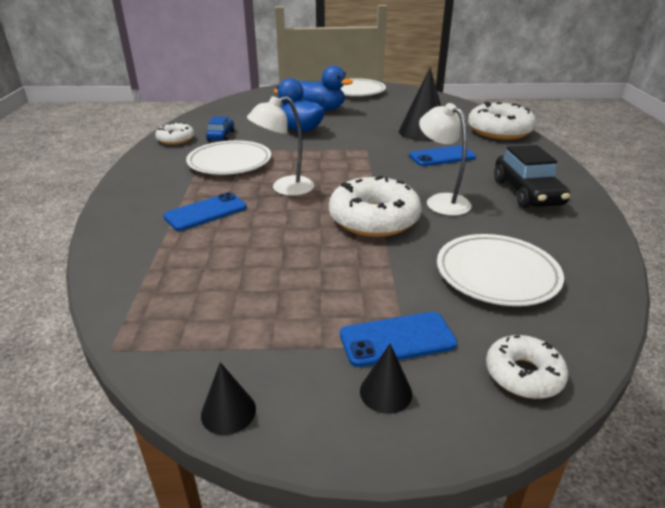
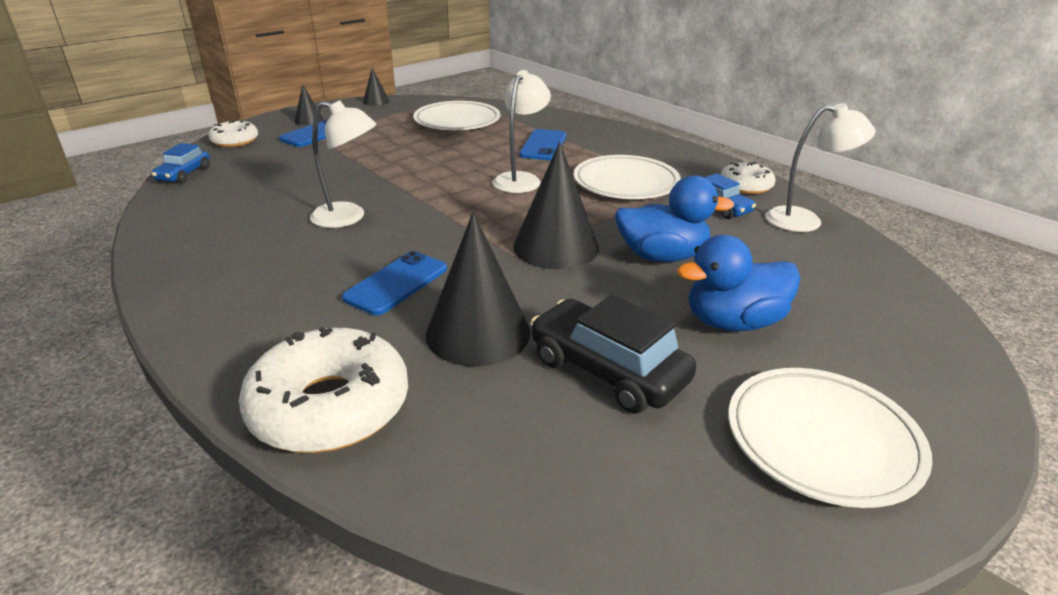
camera: 140 degrees right, 0 degrees up
white donut [329,176,422,237] -> none
white plate [437,234,564,306] -> white plate moved to [413,101,500,130]
black car [494,145,570,208] -> black car moved to [530,295,696,414]
none -> blue car [152,143,210,184]
none -> black cone [513,142,599,269]
none -> white lamp [766,103,875,232]

